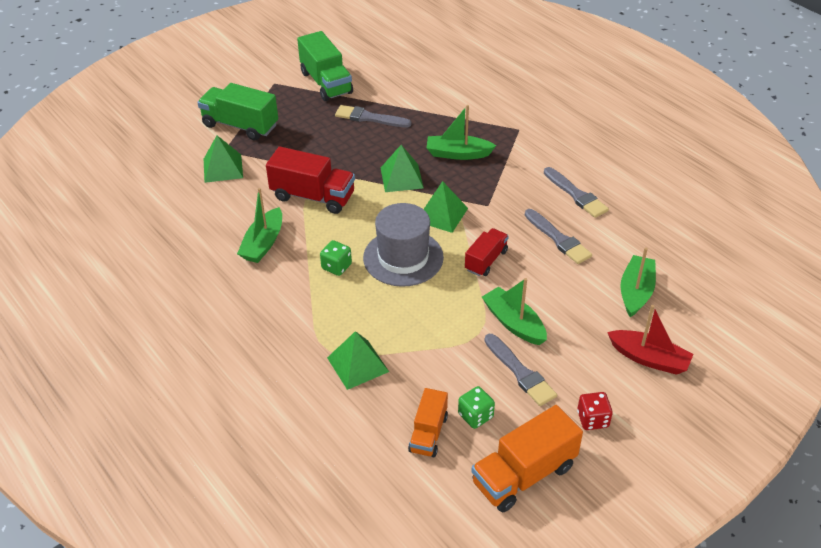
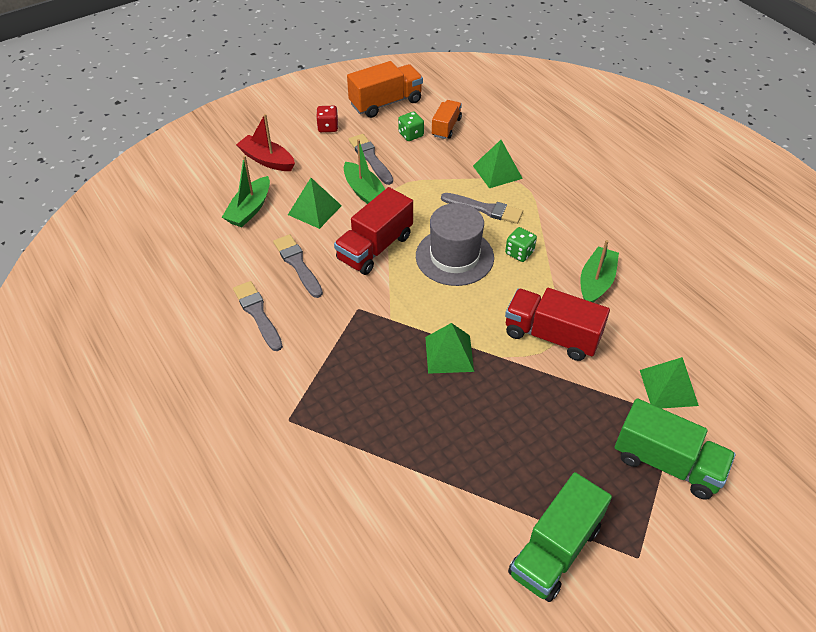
camera: 175 degrees left, 5 degrees up
green truck [297,31,353,101] -> green truck turned 120 degrees counterclockwise [508,472,612,602]
grey brush [335,105,412,128] -> grey brush moved to [441,193,523,224]
green pyramid [424,181,468,233] -> green pyramid moved to [288,178,342,229]
green boat [426,105,496,160] -> none
red truck [465,228,509,276] -> red truck [334,187,413,275], size x1.64

